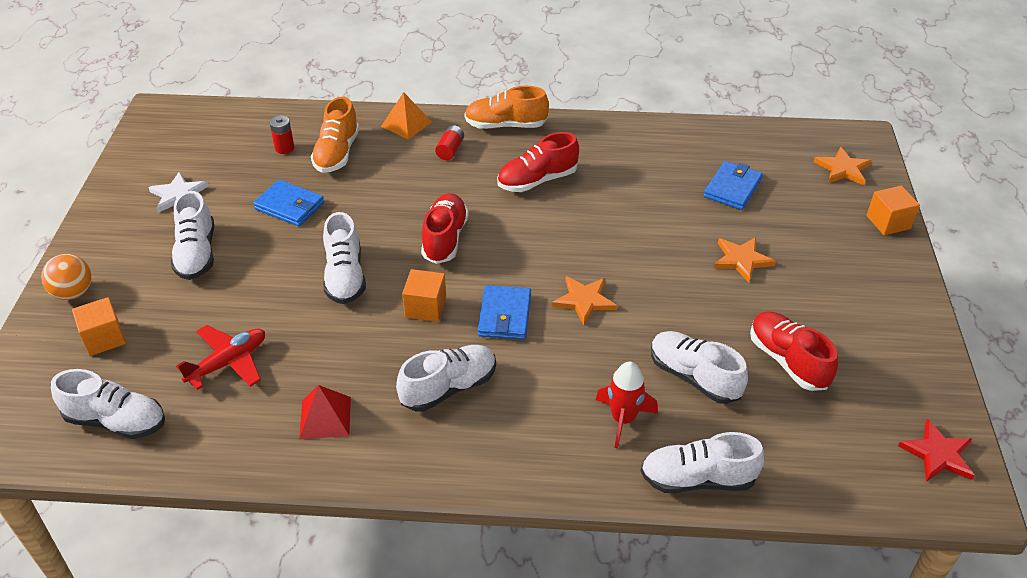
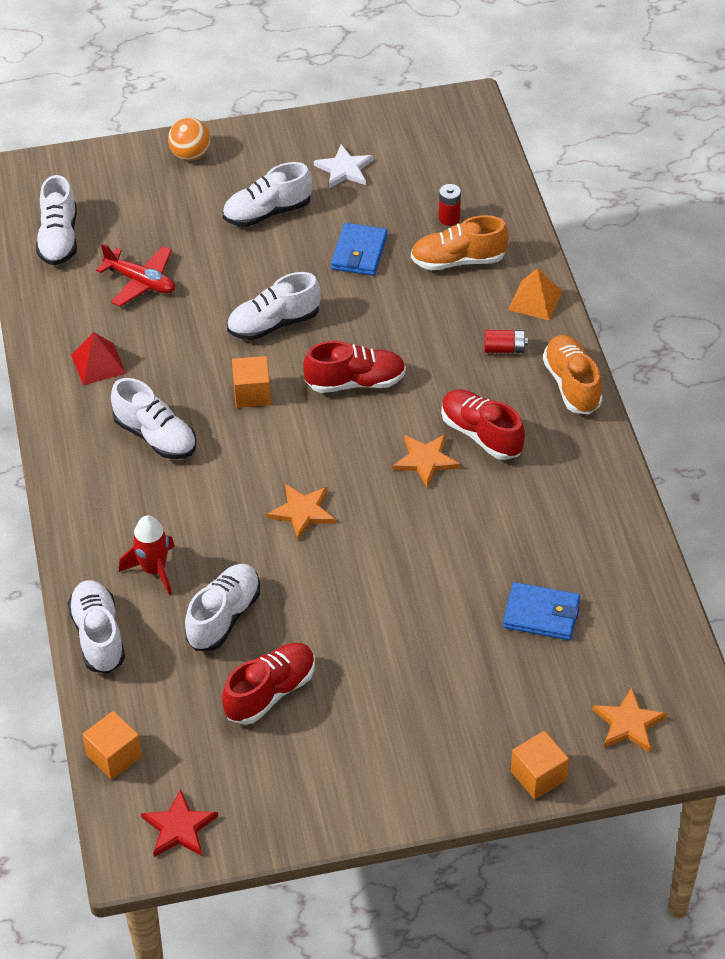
camera: 75 degrees right, 5 degrees up
orange cube [72,297,126,356] -> orange cube moved to [82,711,142,780]
blue wallet [478,285,531,340] -> none
orange star [713,237,776,283] -> orange star moved to [392,434,461,488]

